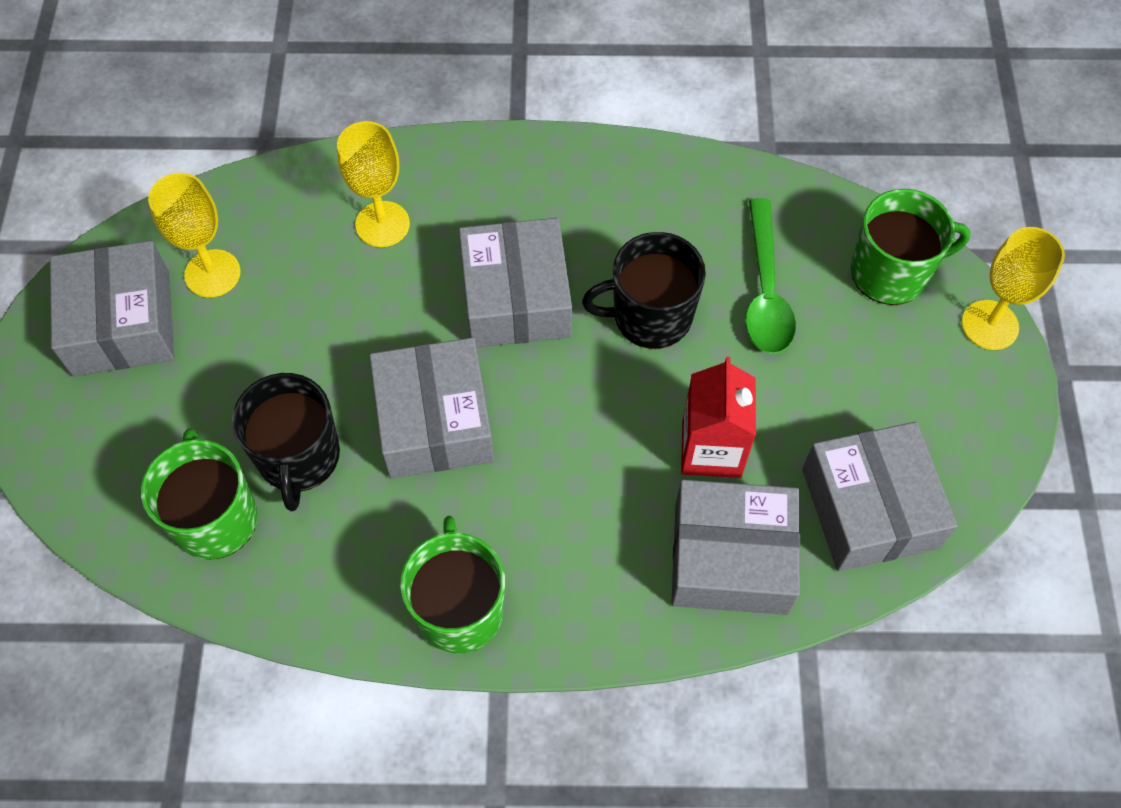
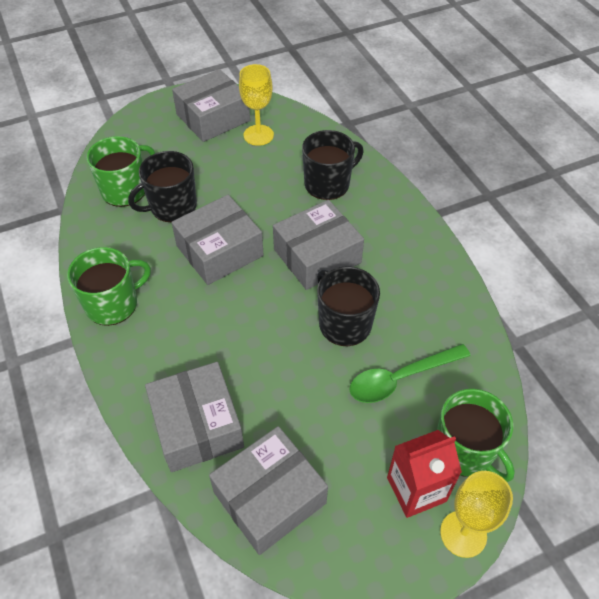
camera: 65 degrees right, 10 degrees down
yellow goblet [337,121,410,247] -> black mug [302,130,364,200]
red carton [681,357,756,478] -> red carton moved to [387,430,462,518]

